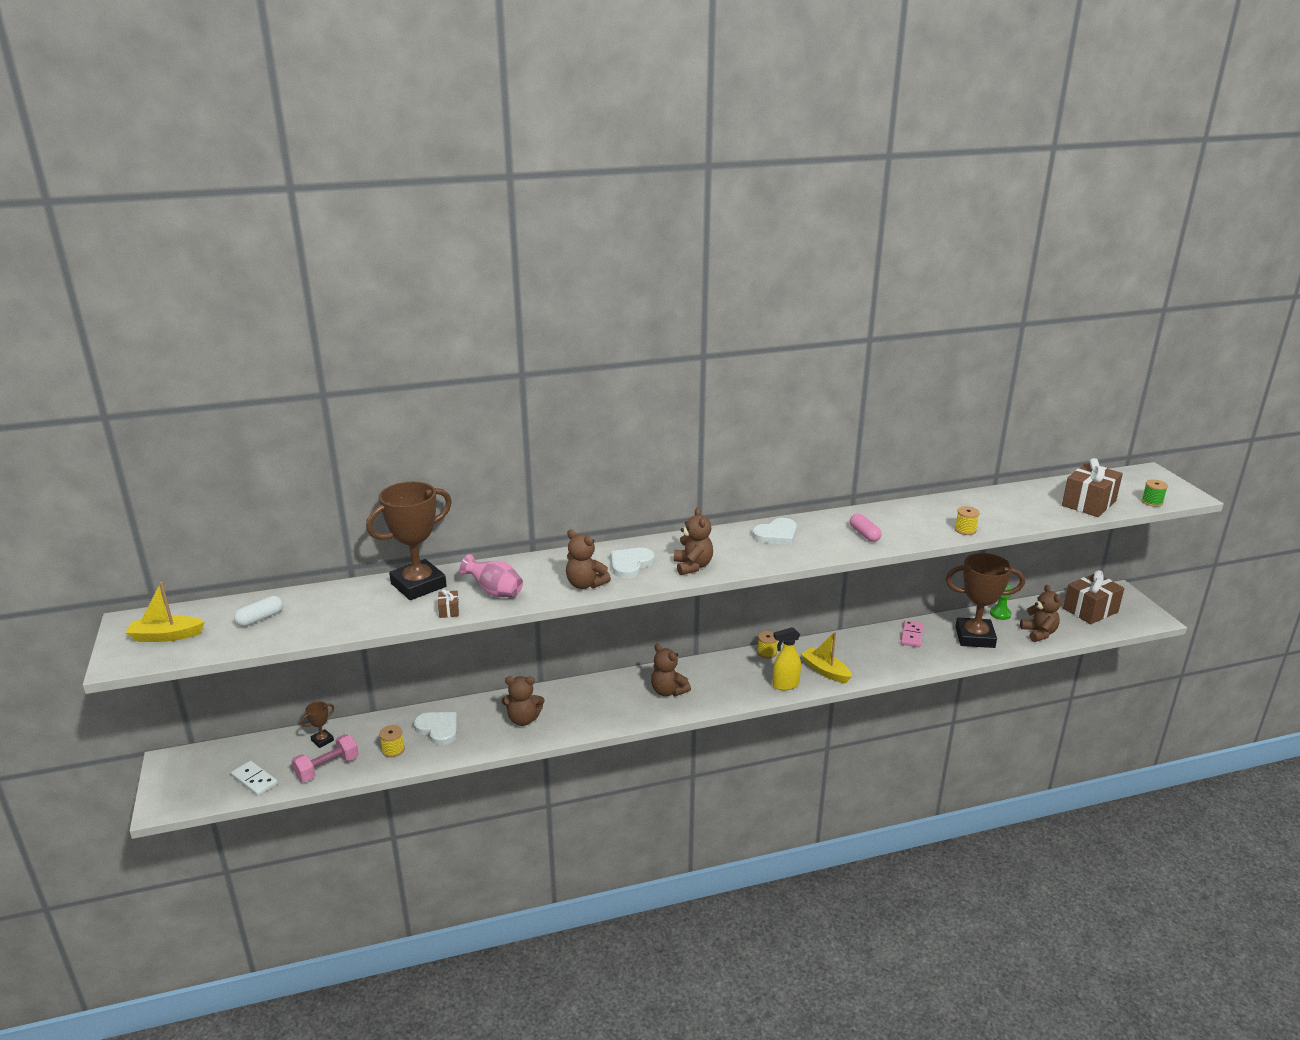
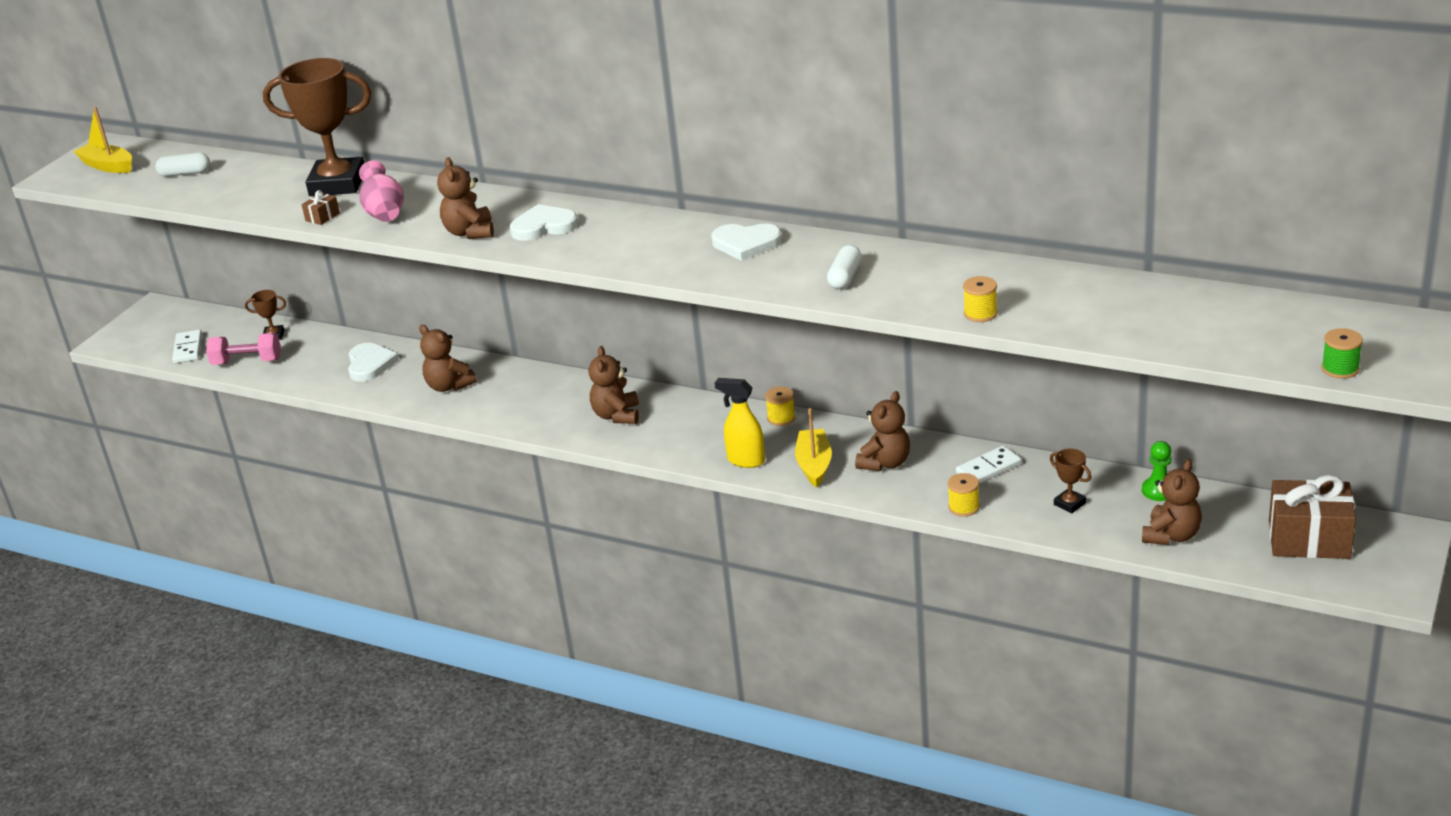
camera: 45 degrees right, 5 degrees up
yellow spool [379,725,405,757] -> yellow spool moved to [948,473,980,517]
brown teddy bear [674,508,713,575] -> brown teddy bear moved to [855,391,910,471]
pink capsule [850,514,882,542] -> white capsule [827,245,862,289]
pink domino [901,620,924,647] -> white domino [956,446,1021,483]
brown trophy [946,553,1025,648] -> brown trophy [1050,448,1091,514], size x0.42
brown gift [1062,458,1123,517] -> none

